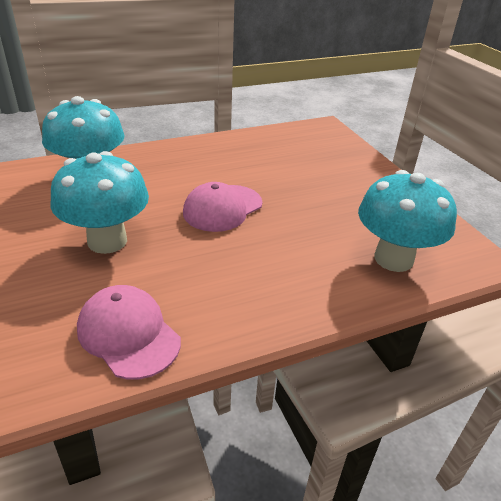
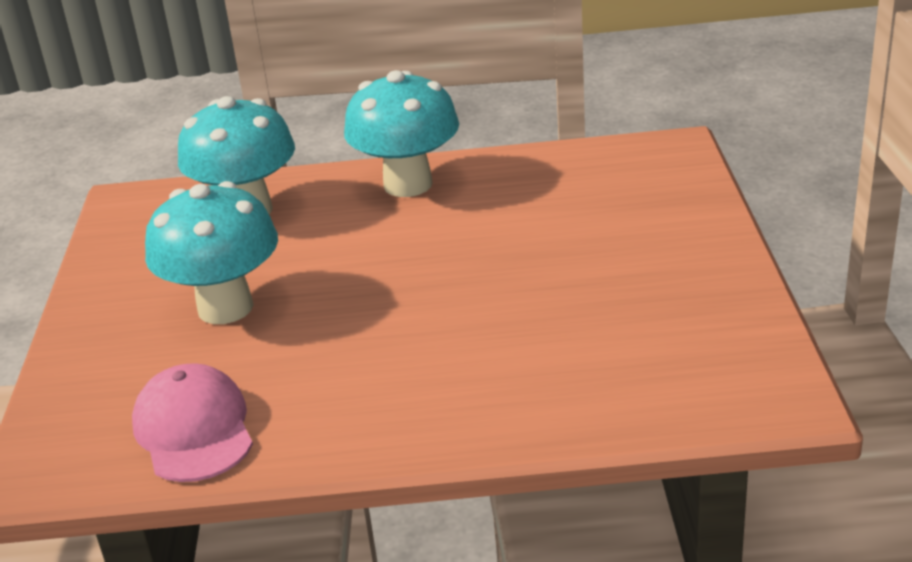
camera: 25 degrees right, 5 degrees down
pink cap [183,182,262,232] -> none
turquoise mushroom [358,170,457,272] -> turquoise mushroom moved to [344,70,459,197]

